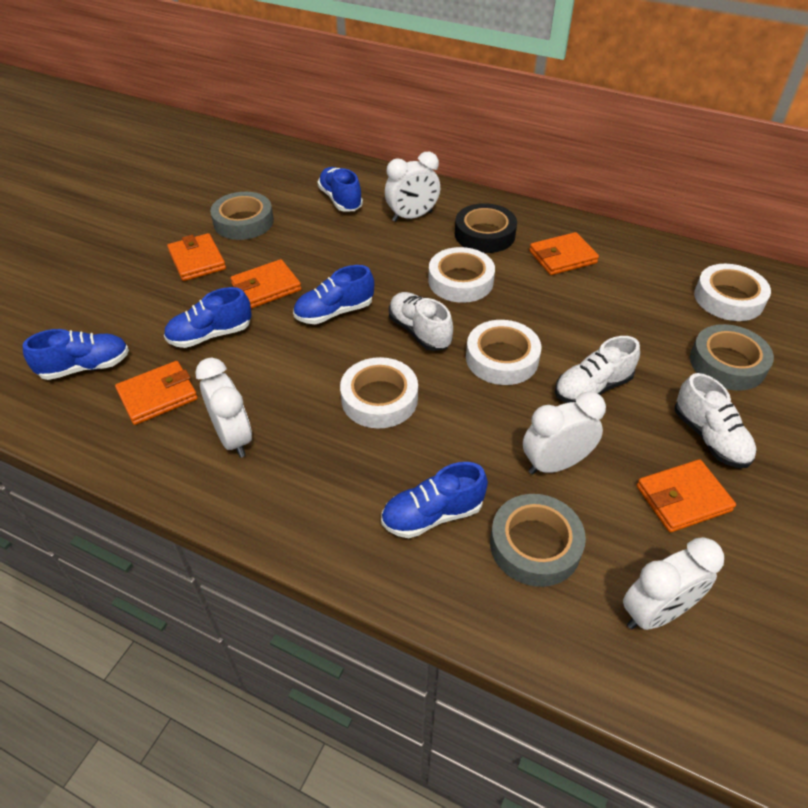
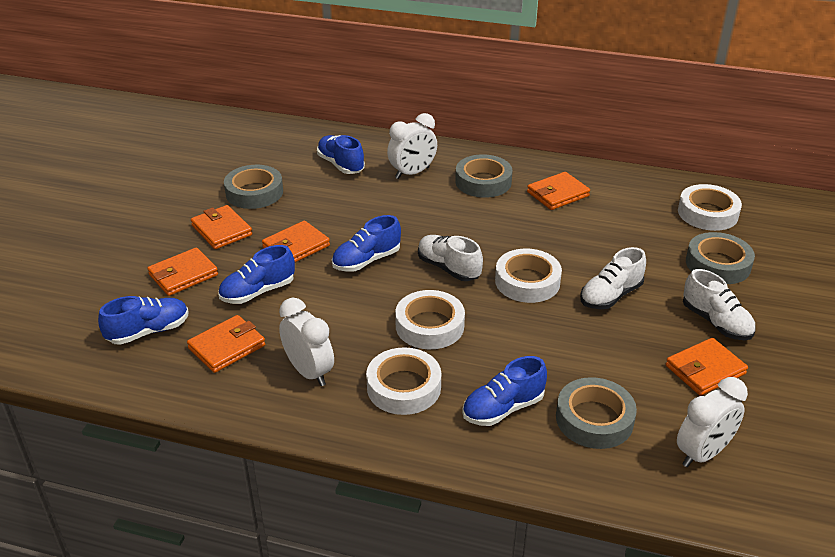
camera: 10 degrees left, 10 degrees down
white tape [428,247,495,303] -> white tape moved to [366,347,441,415]
black tape [455,203,517,253] -> grey tape [455,154,513,198]
white clock [523,391,606,475] -> none
none -> orange wallet [147,247,218,296]

